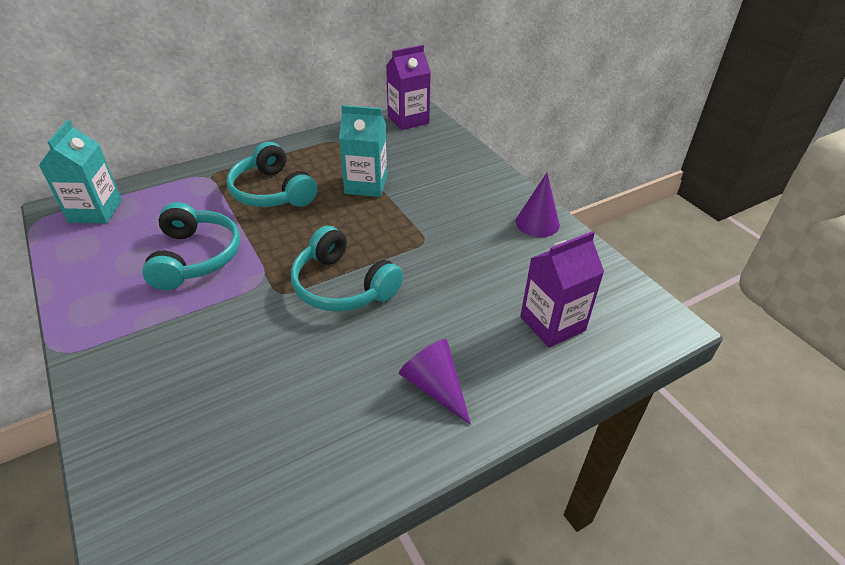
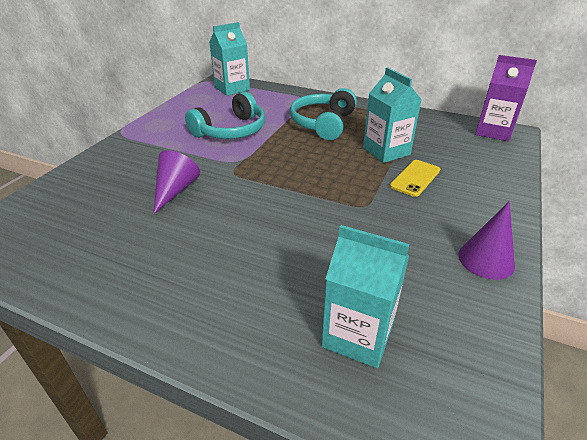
camera: 55 degrees right, 5 degrees down
turquoise headphones [291,226,403,312] -> none
purple cone [399,339,471,425] -> purple cone moved to [153,150,200,214]
purple carton [520,231,604,348] -> turquoise carton [321,225,409,368]
none -> yellow phone [390,160,440,197]

